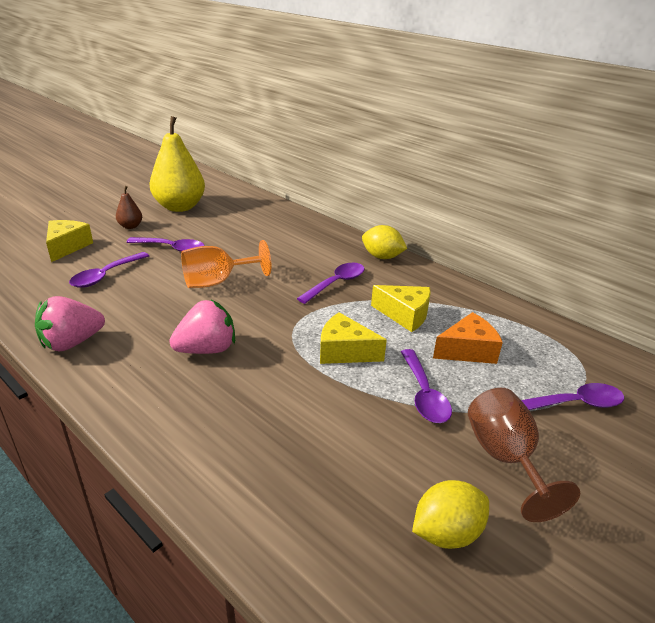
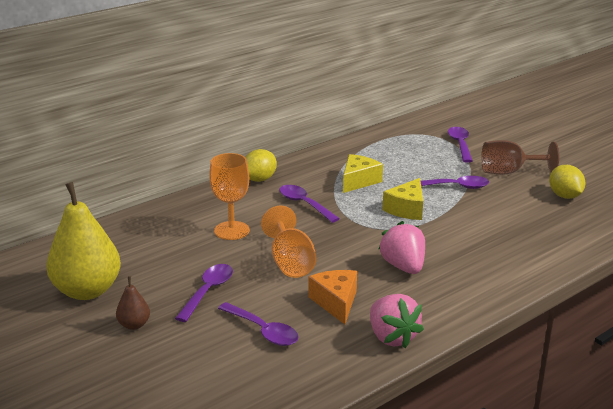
camera: 80 degrees left, 5 degrees down
yellow cheese [46,220,93,262] -> none
orange cheese [433,312,503,364] -> orange cheese moved to [308,270,357,324]
none -> orange goblet [209,153,250,240]

